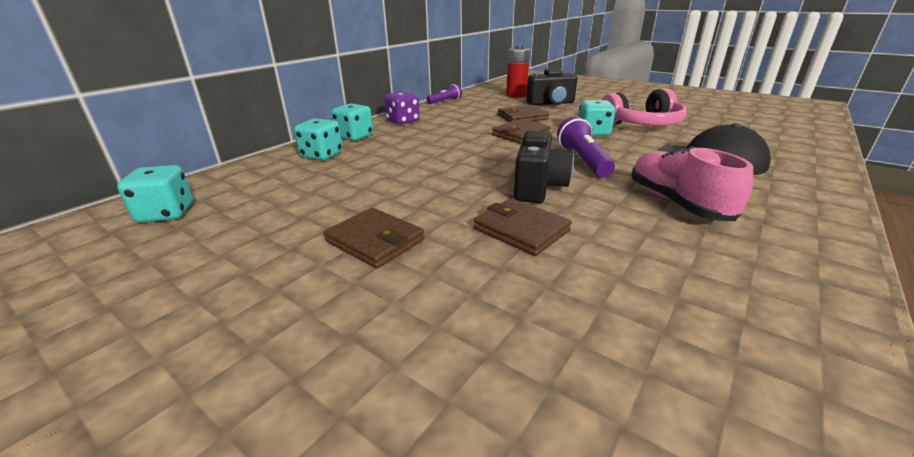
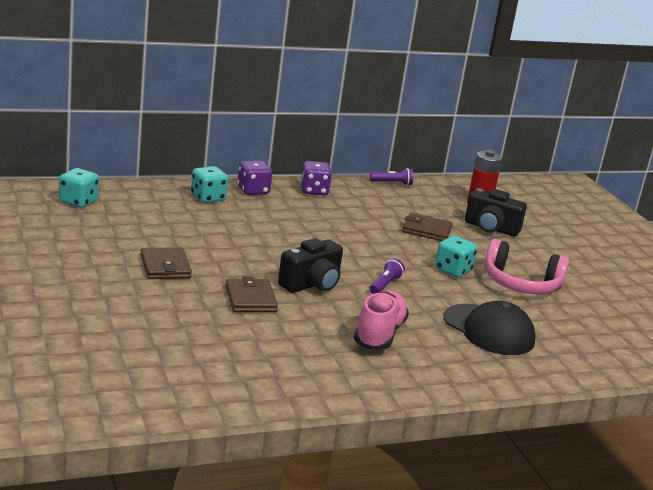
camera: 30 degrees right, 5 degrees down
turquoise dice [331,103,373,141] -> purple dice [237,160,272,195]
brown wallet [492,119,550,144] -> none
purple flashlight [557,117,615,178] -> purple flashlight [369,258,405,294], size x0.65

